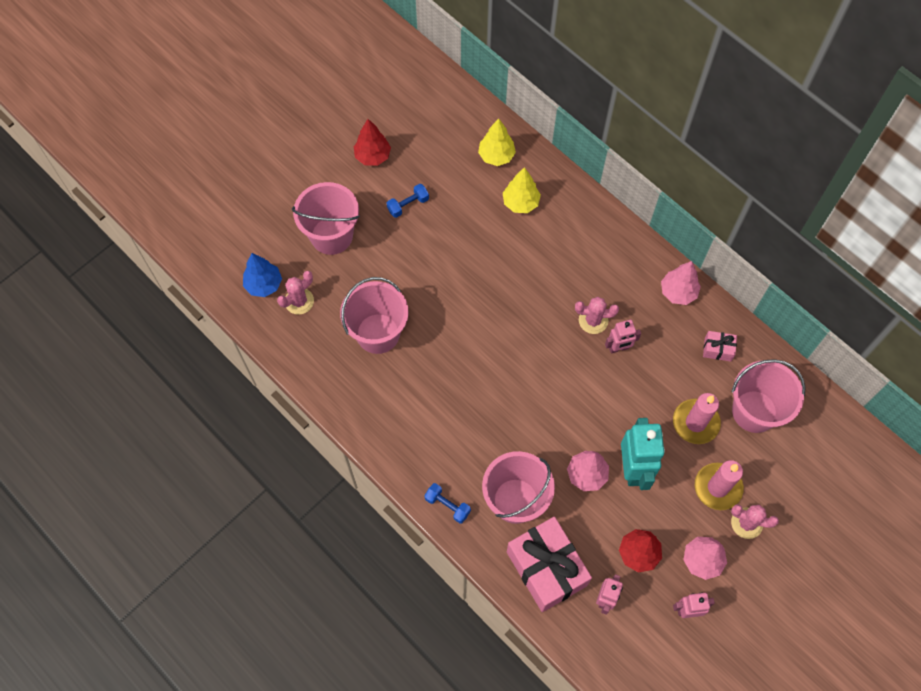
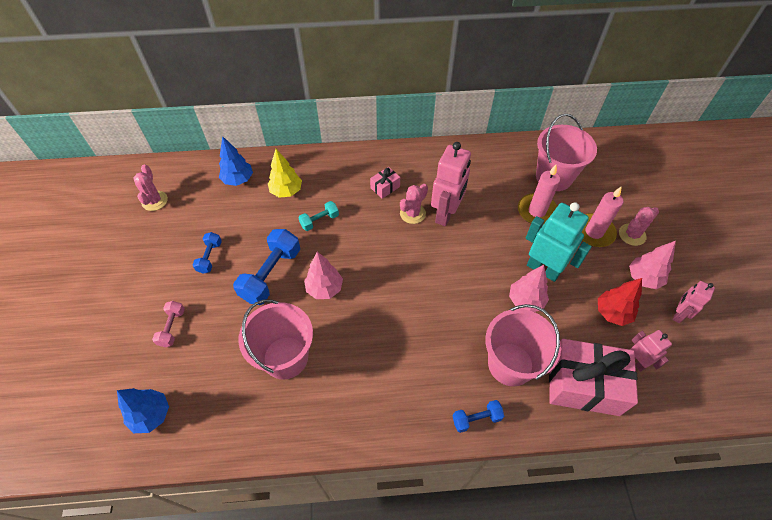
camera: 50 degrees left, 10 degrees down
pink cactus [277,271,314,315] -> pink cactus moved to [133,164,168,211]
pink bucket [292,182,360,255] -> pink dumbbell [152,301,185,347]
red tree [354,119,391,166] -> none
yellow tree [478,118,516,166] -> blue tree [219,136,253,186]
pink robot [605,320,641,354] -> pink robot [431,142,471,226], size x1.79
pink tree [661,261,701,305] -> pink tree moved to [304,252,343,299]
pink gift [703,331,737,362] -> pink gift moved to [370,167,400,199]
none -> blue dumbbell [233,229,300,305]
none -> turquoise dumbbell [298,201,339,231]

